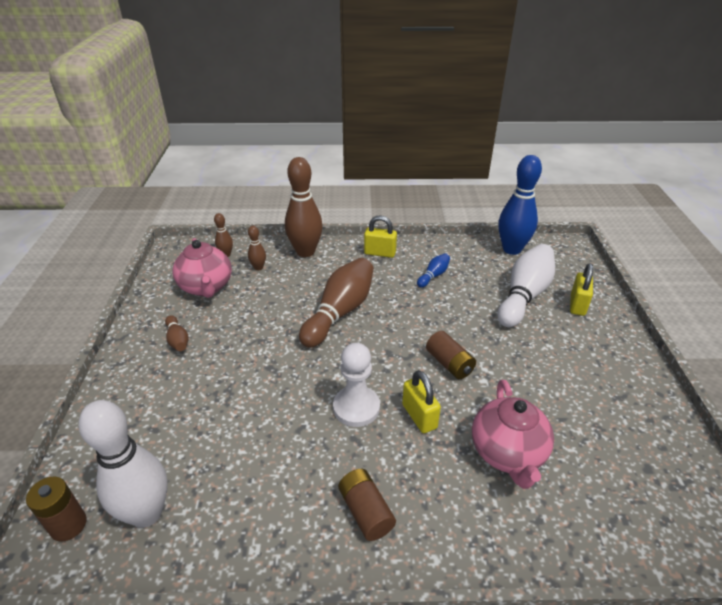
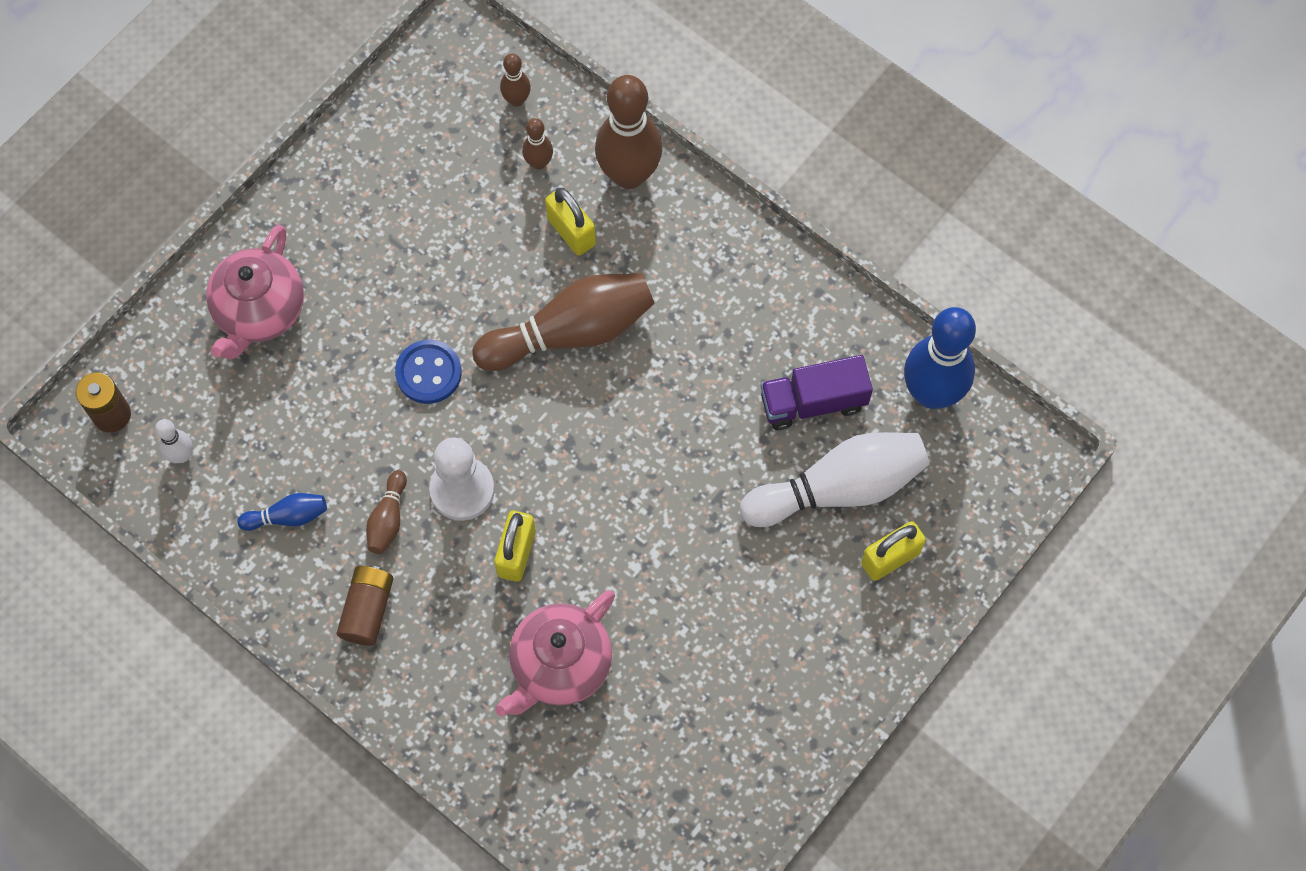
camera: 40 degrees right, 30 degrees up
white bowling pin [79,400,168,528] -> white bowling pin [155,419,193,463], size x0.47
brown bowling pin [165,315,189,351] -> brown bowling pin moved to [366,470,407,554]
pink teapot [173,238,232,298] -> pink teapot moved to [206,225,304,359]
yellow padlock [364,216,397,258] -> yellow padlock moved to [545,188,596,256]
blue bowling pin [417,253,450,288] -> blue bowling pin moved to [237,493,327,531]
brown battery [426,331,476,379] -> none
none -> blue button [395,340,462,404]
none -> purple truck [760,355,873,430]

